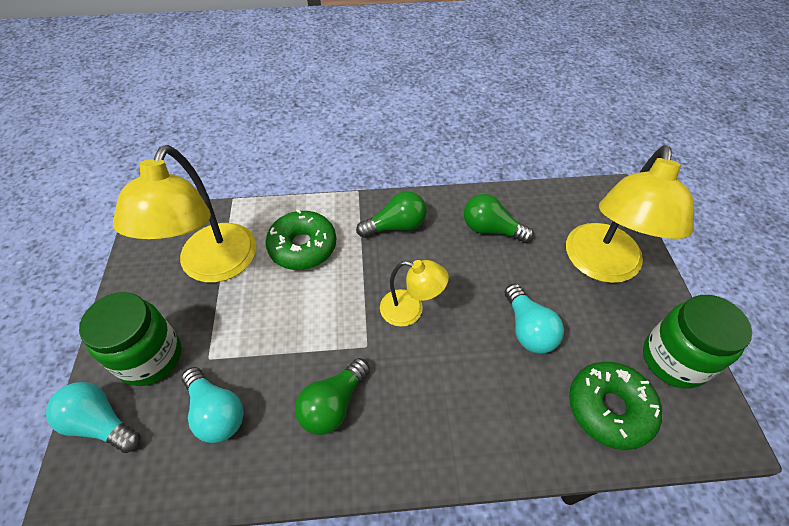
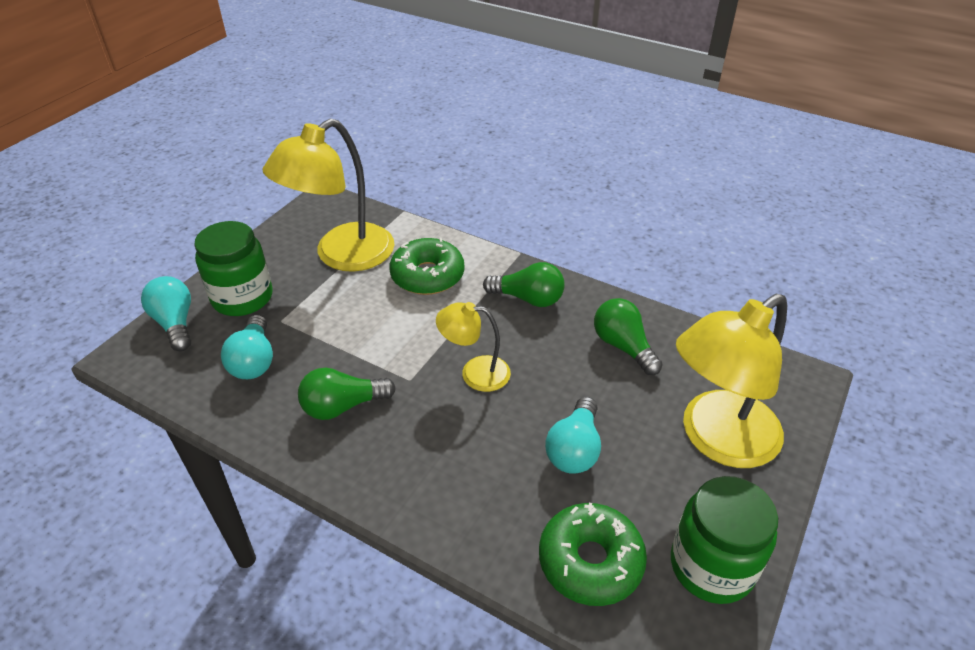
camera: 35 degrees right, 10 degrees down
yellow lamp [380,260,449,327] -> yellow lamp turned 135 degrees clockwise [436,302,511,392]

